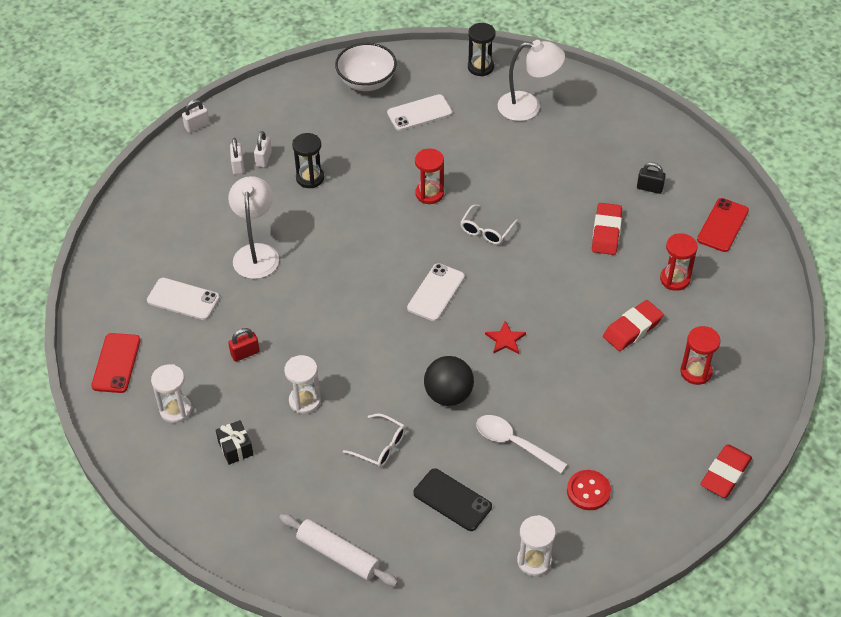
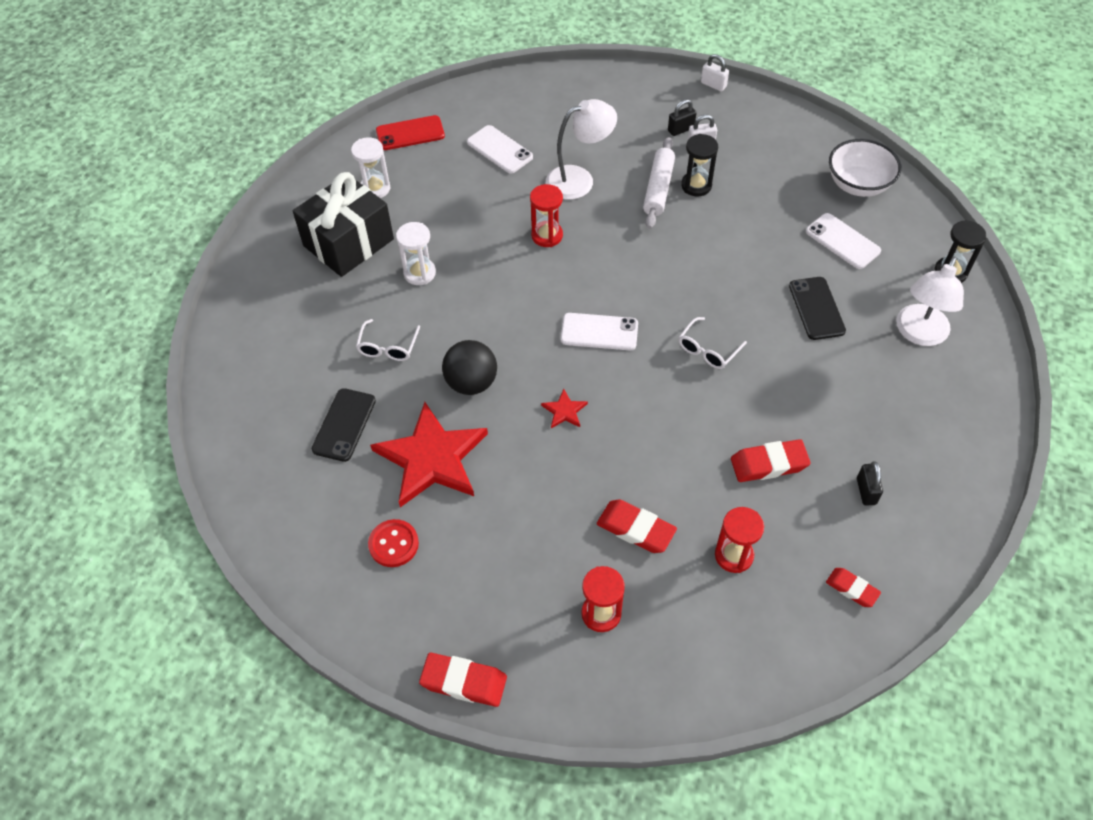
camera: 70 degrees right, 5 degrees up
white phone [147,278,220,320] -> white phone turned 45 degrees counterclockwise [467,125,533,173]
black gift [216,420,253,465] -> black gift [293,172,394,277], size x2.35
red padlock [228,328,260,362] -> none
white padlock [230,138,244,174] -> black padlock [668,99,696,136]
white rolling pin [279,514,398,586] -> white rolling pin moved to [643,137,675,229]
red hourglass [415,148,444,204] -> red hourglass moved to [530,184,563,247]
white glasses [460,205,518,244] -> white glasses turned 60 degrees counterclockwise [679,317,747,369]
white spoon [476,415,567,473] -> red star [370,402,488,507]
white lamp [498,40,565,121] -> white lamp turned 45 degrees clockwise [896,257,964,346]
white hourglass [517,515,556,576] -> none
red phone [697,198,749,252] -> red eraser [826,568,881,607]
none -> black phone [789,277,846,340]

